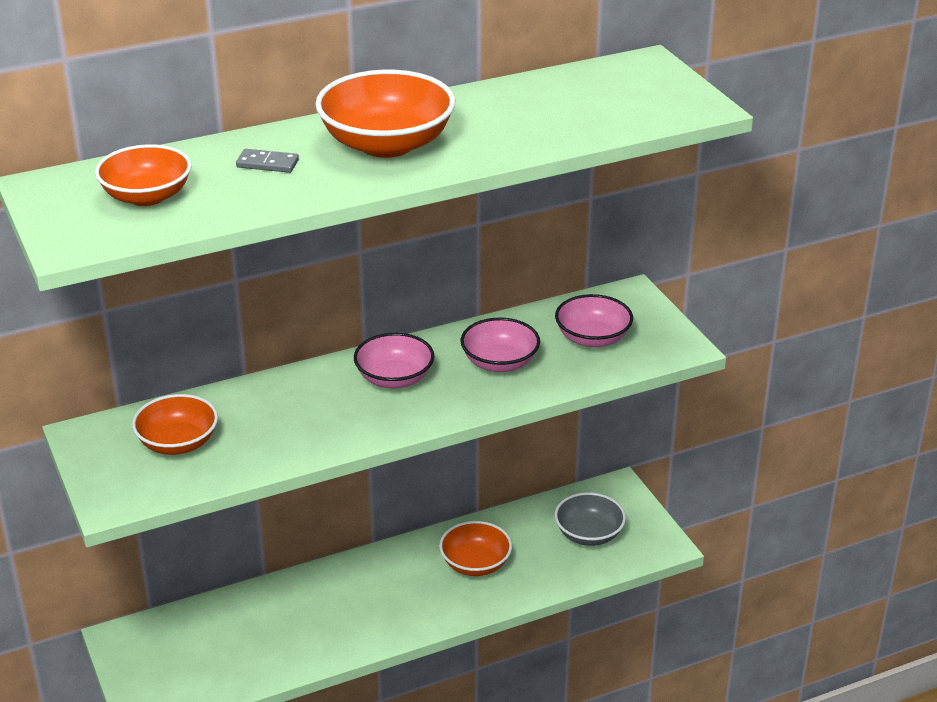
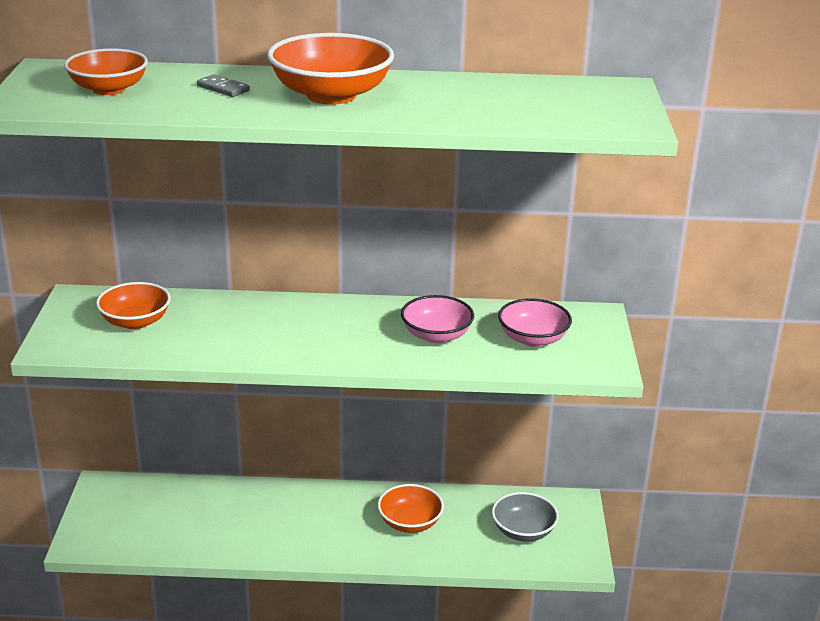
camera: 25 degrees right, 5 degrees down
pink bowl [354,333,434,388] -> none

